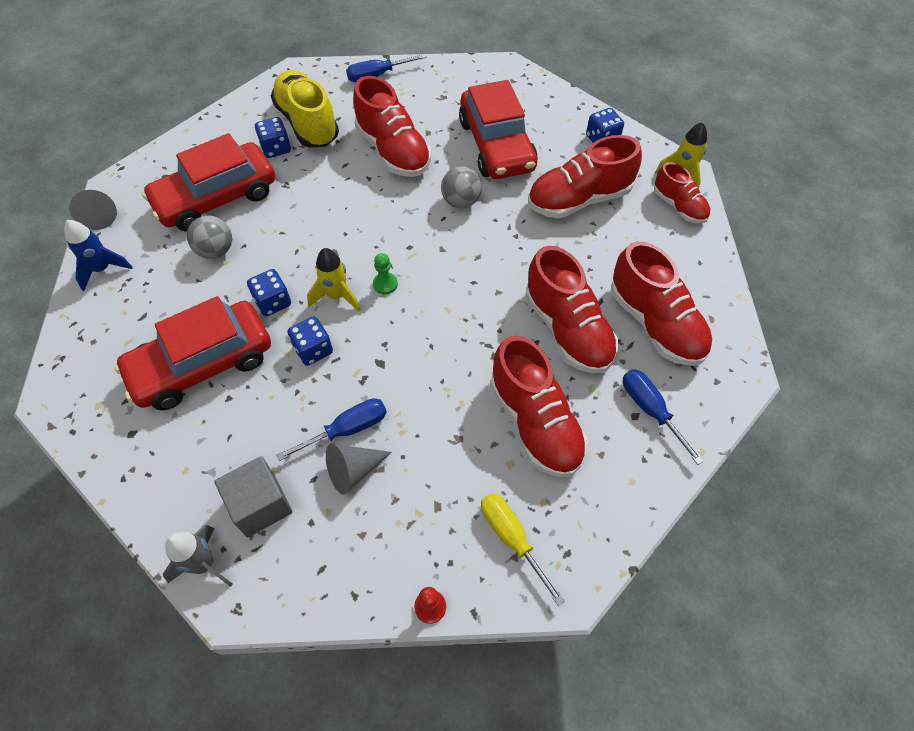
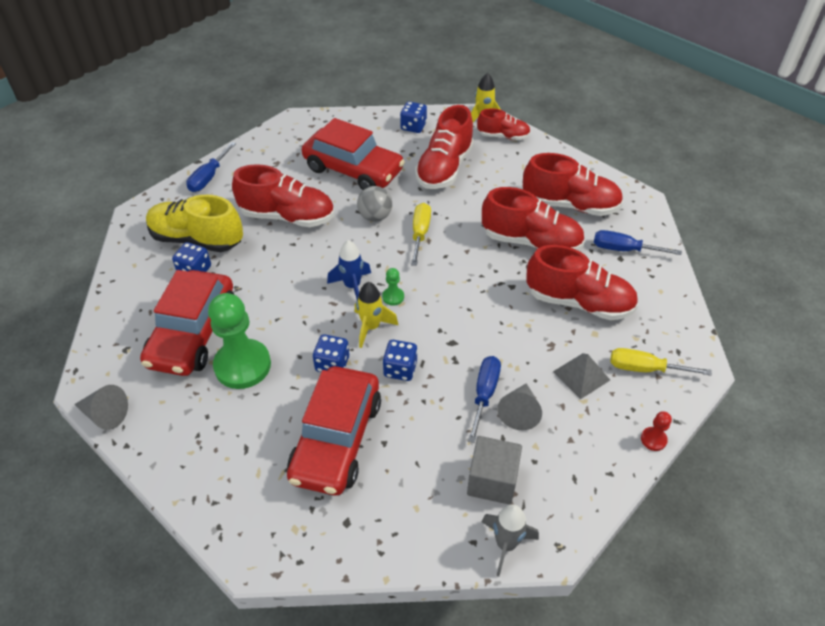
camera: 45 degrees left, 10 degrees down
blue rocket [64,220,133,291] -> blue rocket moved to [327,240,371,301]
grey ball [187,215,232,259] -> green pawn [208,293,271,389]
none -> yellow screwdriver [411,203,431,266]
none -> grey pyramid [553,353,610,399]

